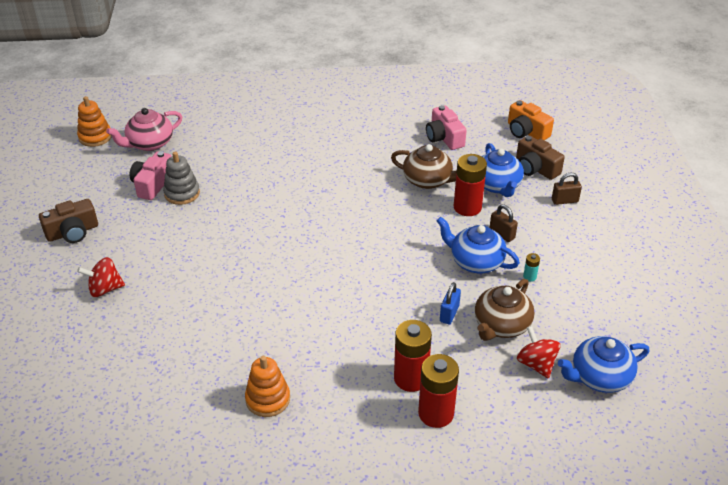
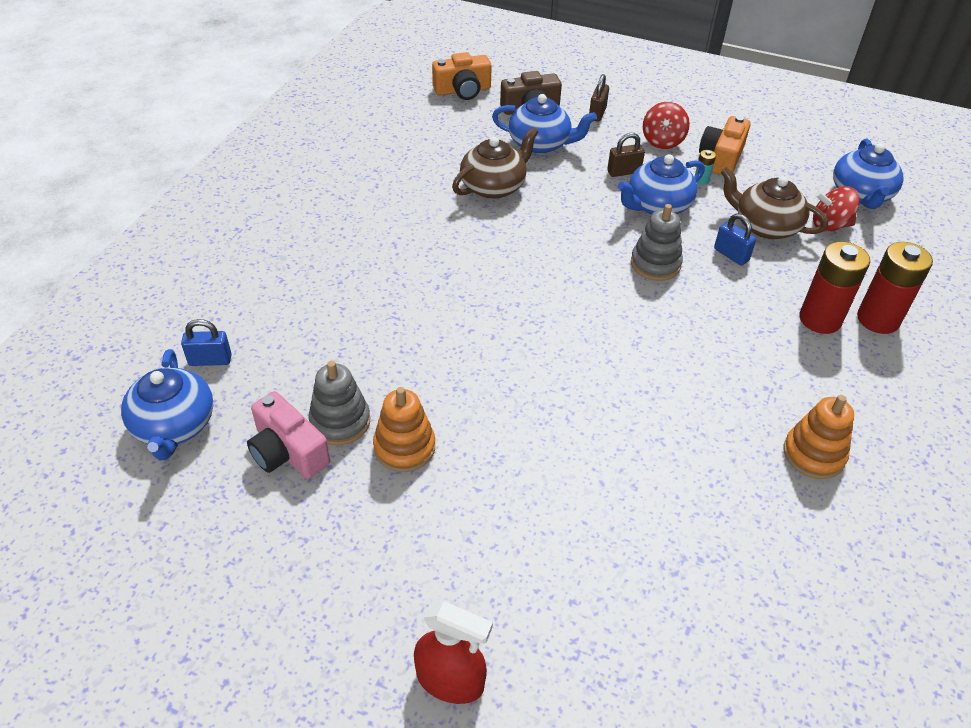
camera: 65 degrees left, 5 degrees up
brown camera [39,199,98,243] -> none
orange stacking toy [77,96,112,147] -> orange stacking toy moved to [373,387,435,472]
red spinning top [77,257,125,297] -> red spinning top moved to [643,102,690,149]
pink teapot [106,108,182,151] -> blue teapot [121,349,214,460]
pink camera [426,105,467,150] -> none
red battery [454,154,487,216] -> none
brown teapot [475,279,535,341] -> brown teapot turned 150 degrees clockwise [721,167,828,239]
none -> blue padlock [181,319,232,366]
none -> red spray bottle [414,601,493,704]
none -> grey stacking toy [631,204,683,281]
none -> orange camera [699,116,751,175]

